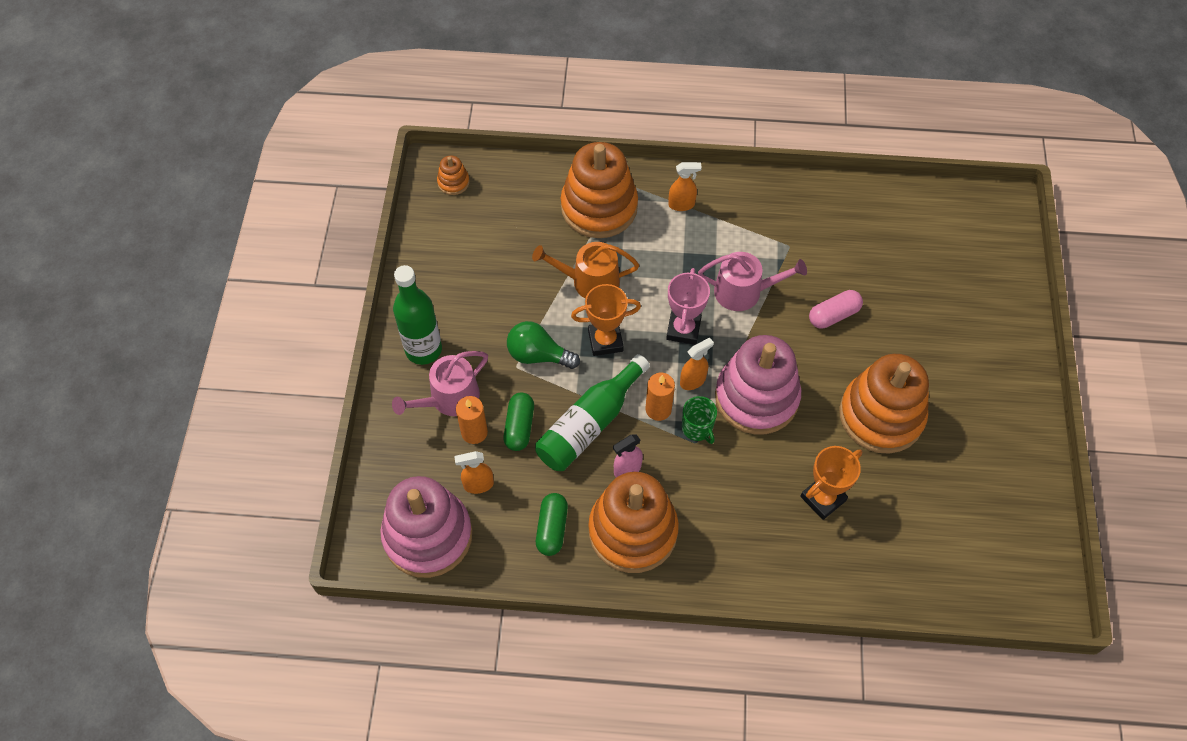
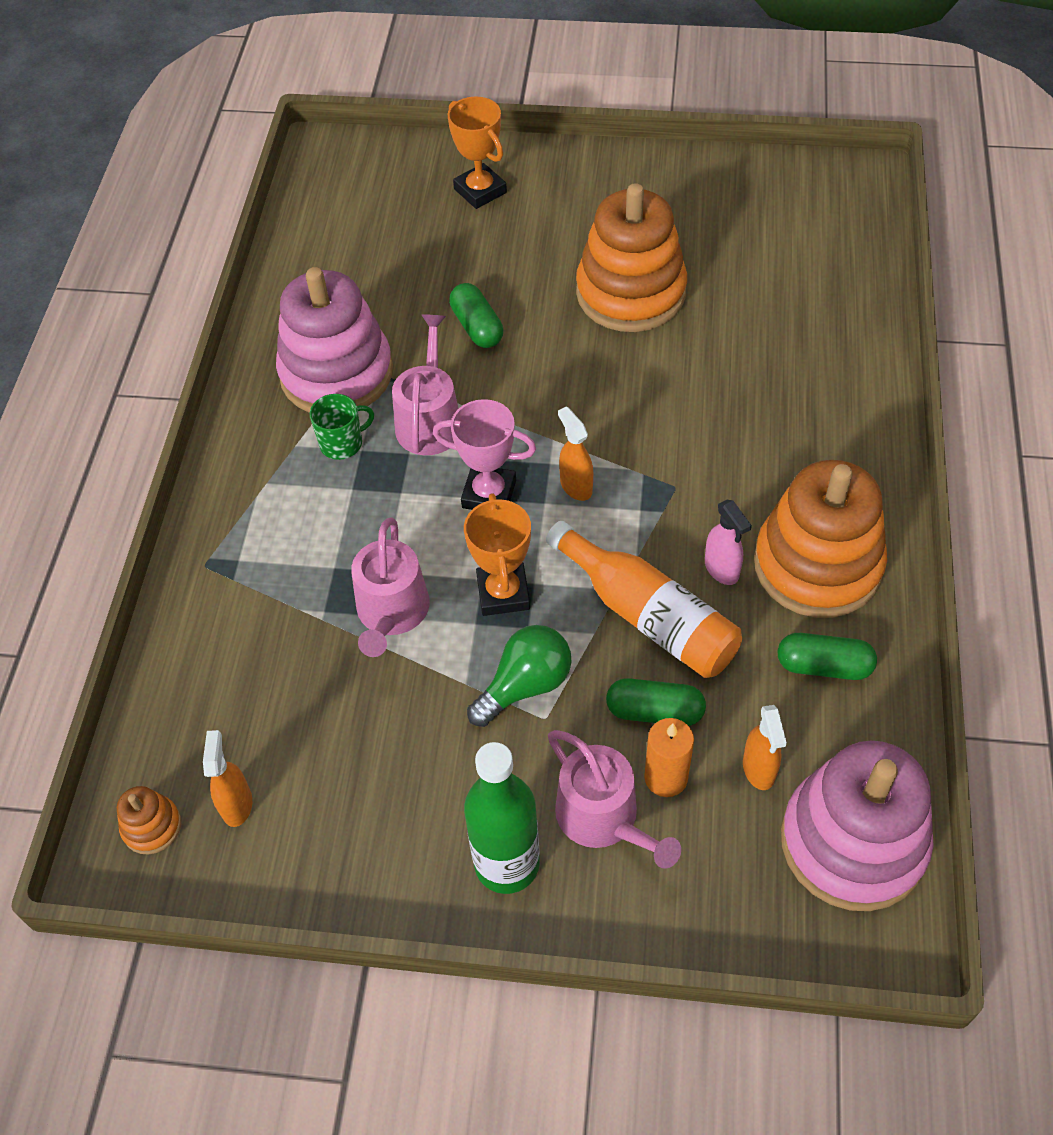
camera: 85 degrees left, 5 degrees down
green light bulb [507,321,580,369] -> green light bulb turned 150 degrees counterclockwise [467,625,572,727]
orange watering can [532,242,639,299] -> pink watering can [351,517,430,657]
green bottle [535,354,650,471] -> orange bottle [546,521,742,678]
orange stacking toy [561,142,638,238] -> none
orange candle [646,373,675,421] -> none
orange spray bottle [668,162,702,211] -> orange spray bottle moved to [203,730,252,827]
green mug [682,396,717,444] -> green mug moved to [310,394,374,460]
pink stacking toy [715,335,801,435] -> pink stacking toy moved to [276,267,393,413]
orange trophy [800,446,862,520] -> orange trophy moved to [448,96,507,209]
pink capsule [809,290,863,329] -> green capsule [449,283,503,348]

